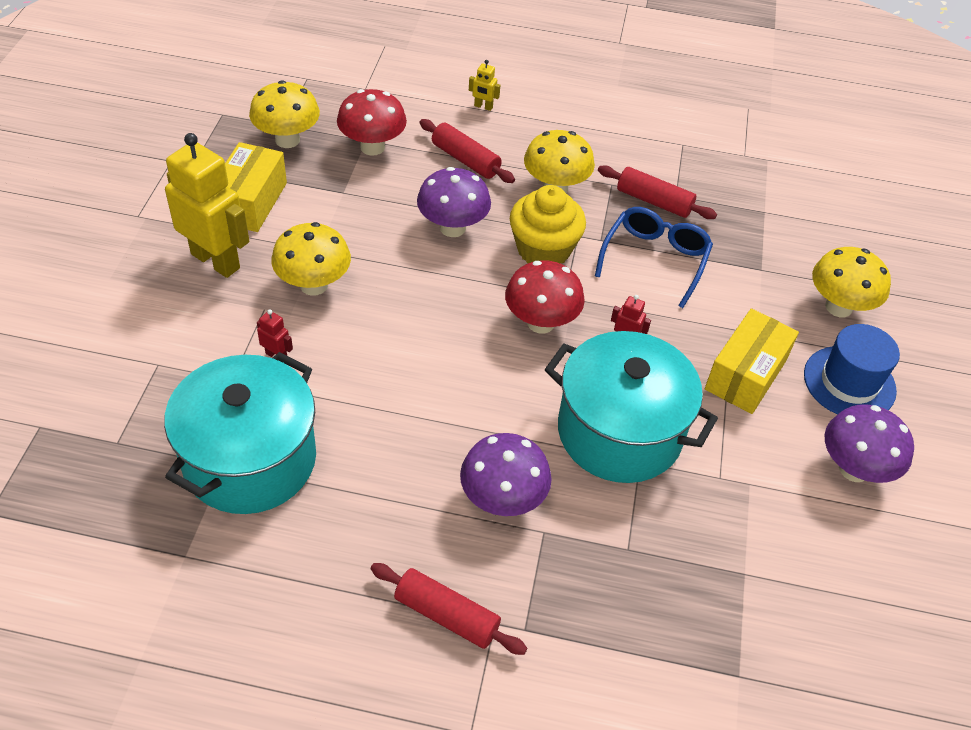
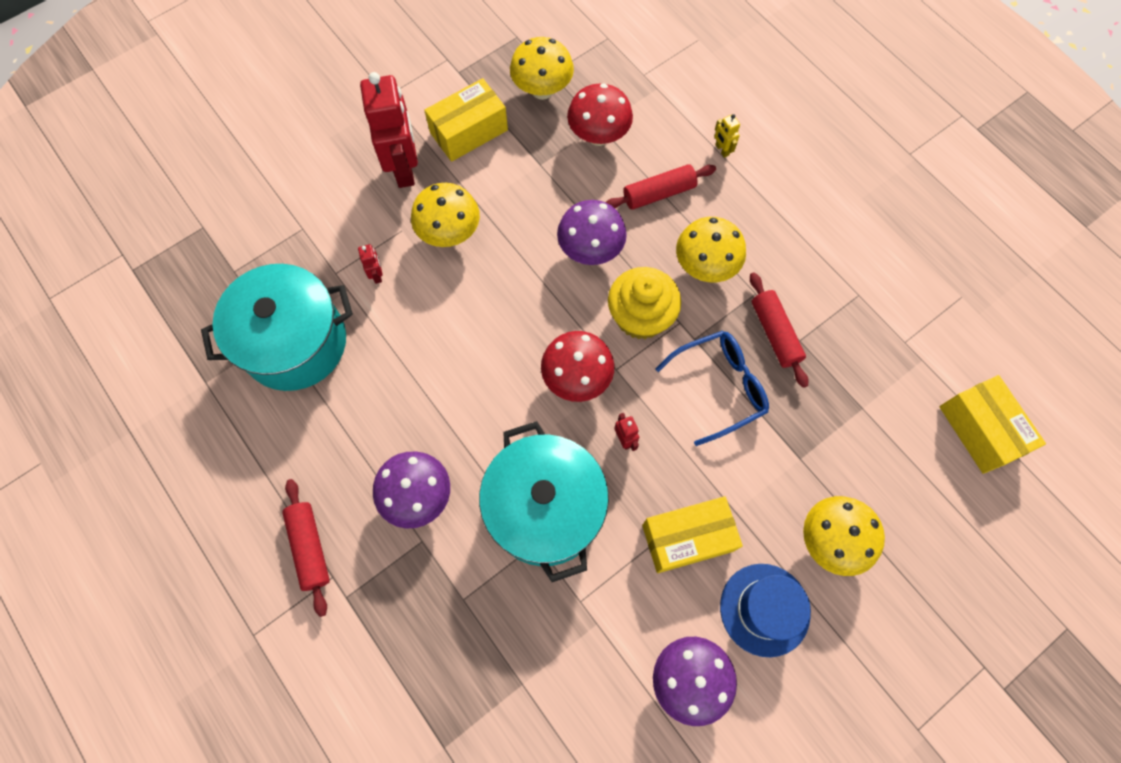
camera: 45 degrees right, 20 degrees up
yellow robot [165,133,249,278] -> red robot [360,72,418,188]
red rolling pin [420,119,515,183] -> red rolling pin turned 75 degrees clockwise [606,164,716,210]
none -> yellow box [939,375,1046,474]

